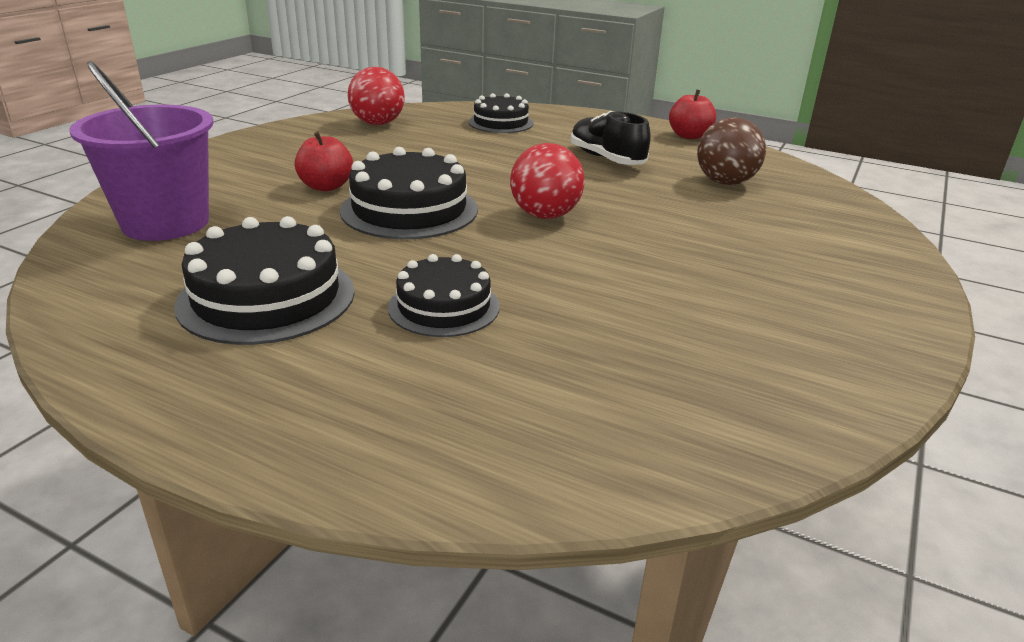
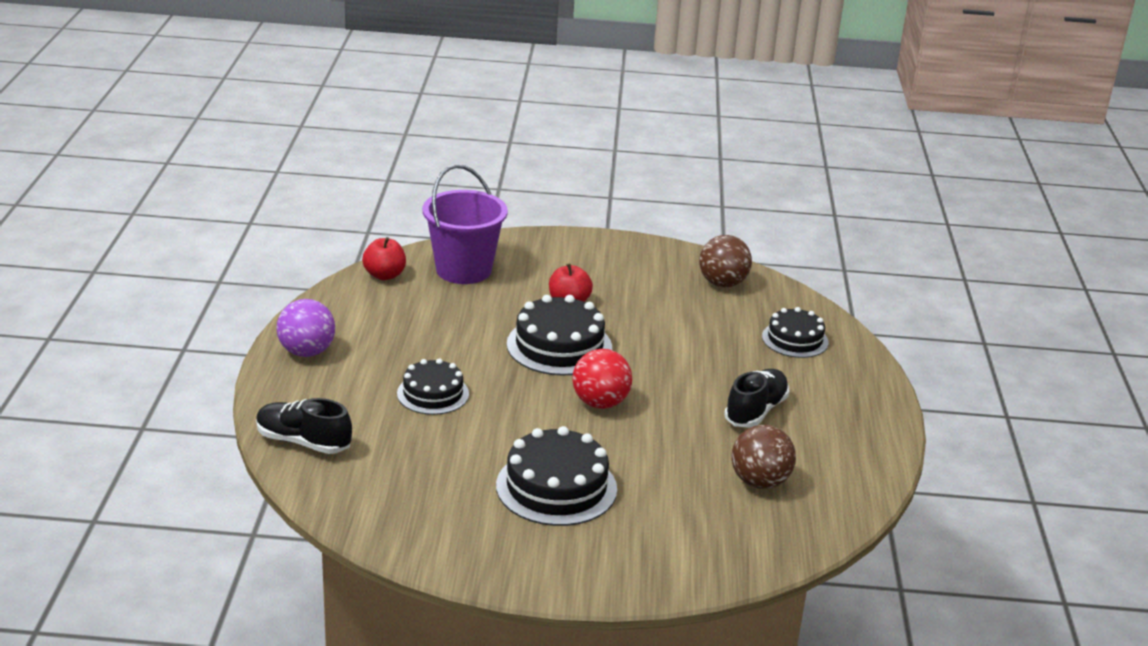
camera: 65 degrees right, 0 degrees up
black cake [174,216,355,345] -> black cake moved to [496,426,617,526]
red ball [348,67,405,125] -> brown ball [699,235,752,287]
red apple [669,90,716,139] -> red apple moved to [362,237,406,280]
none -> black shoe [256,398,352,454]
none -> purple ball [276,299,335,357]

